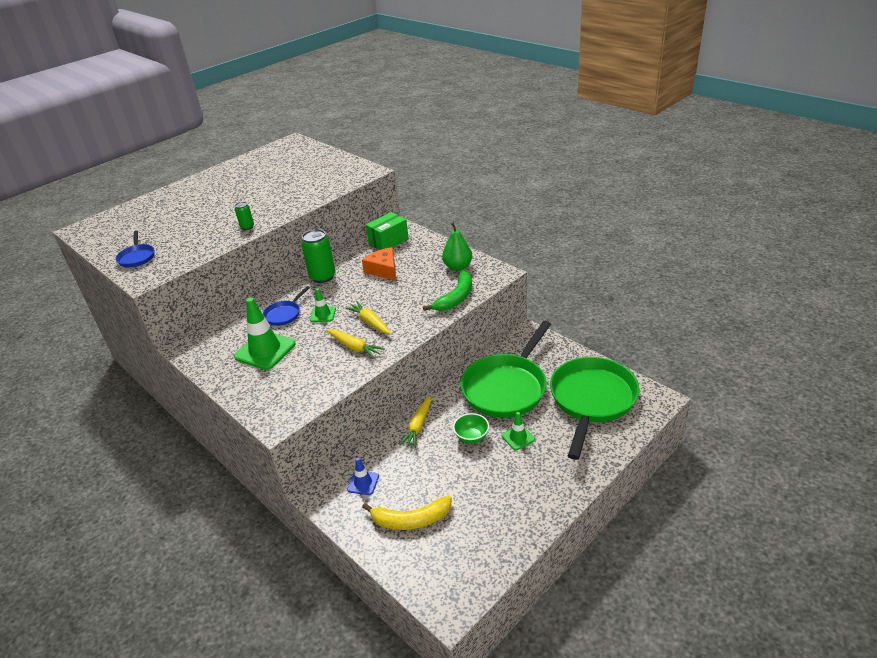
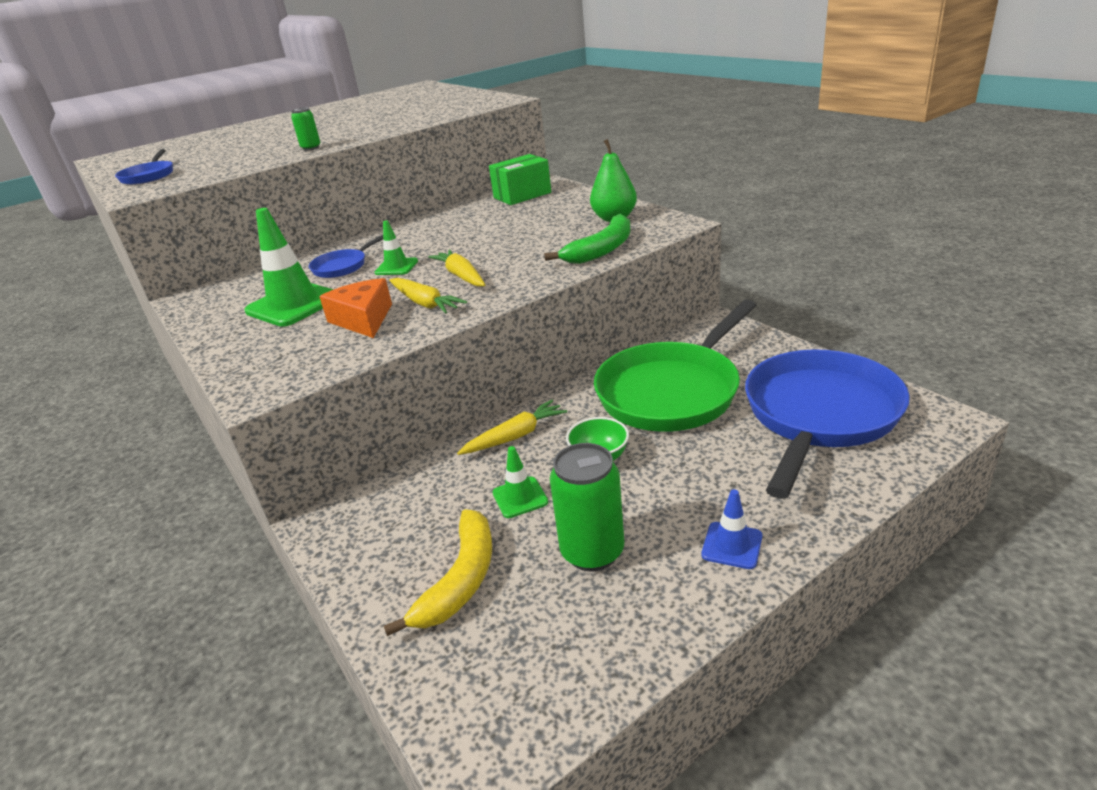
camera: 10 degrees right, 5 degrees down
green can [301,229,335,283] -> green can moved to [550,443,624,571]
blue traffic cone [347,457,379,495] -> blue traffic cone moved to [702,489,762,569]
orange cheese [362,247,396,281] -> orange cheese moved to [319,278,392,338]
yellow banana [362,496,452,530] -> yellow banana turned 75 degrees counterclockwise [384,509,492,636]
yellow carrot [399,395,431,448] -> yellow carrot turned 150 degrees counterclockwise [457,400,567,455]
green traffic cone [502,412,535,450] -> green traffic cone moved to [492,446,548,518]
green pan [550,357,639,460] -> blue pan [745,349,910,499]

